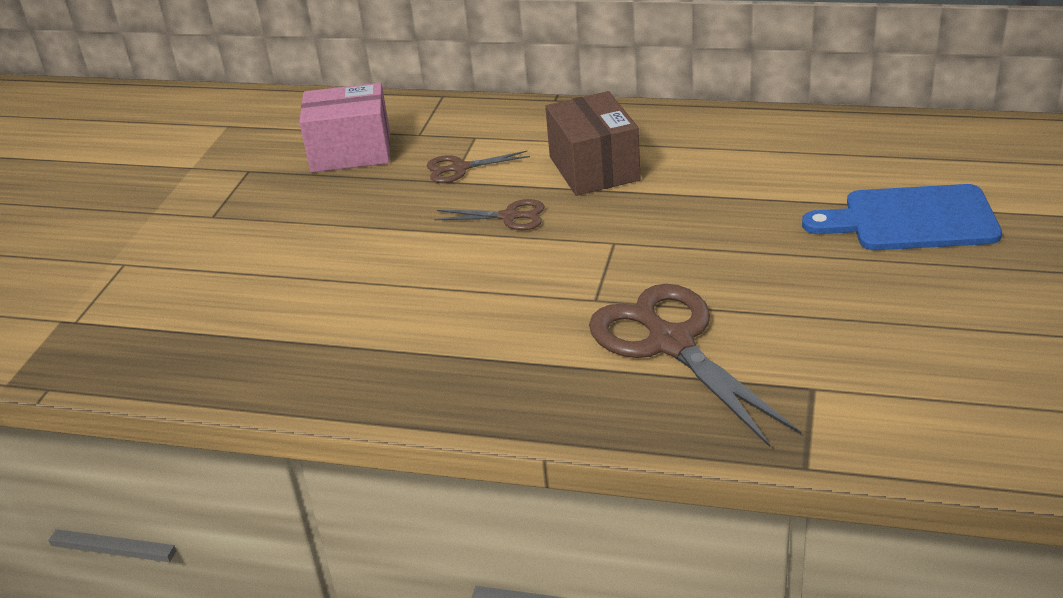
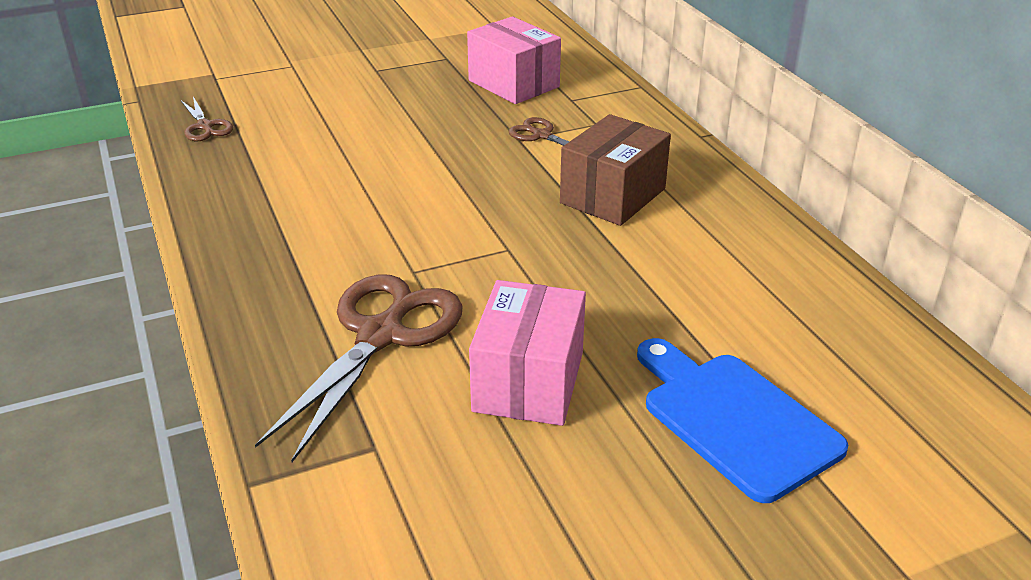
camera: 50 degrees right, 0 degrees up
brown scissors [434,199,545,230] -> brown scissors moved to [181,97,233,141]
none -> pink box [469,280,586,426]

